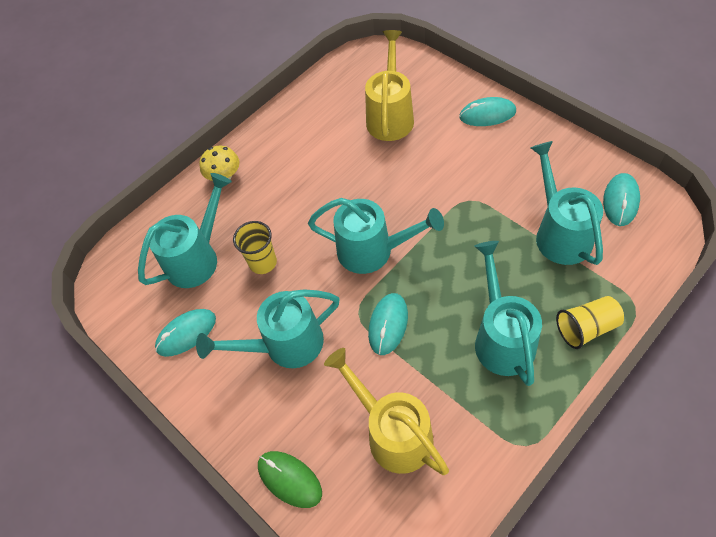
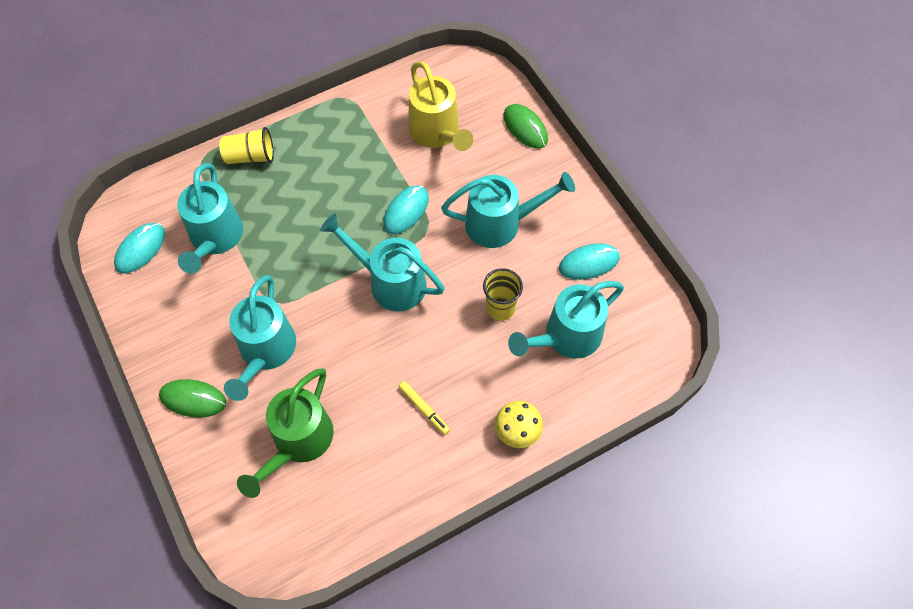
camera: 170 degrees left, 5 degrees up
yellow watering can [365,30,414,141] -> green watering can [237,369,334,498]
turquoise mouse [459,97,516,126] -> green mouse [159,379,226,418]
turquoise watering can [474,241,542,386] -> turquoise watering can moved to [224,275,296,401]
none -> yellow marker [399,381,450,435]

